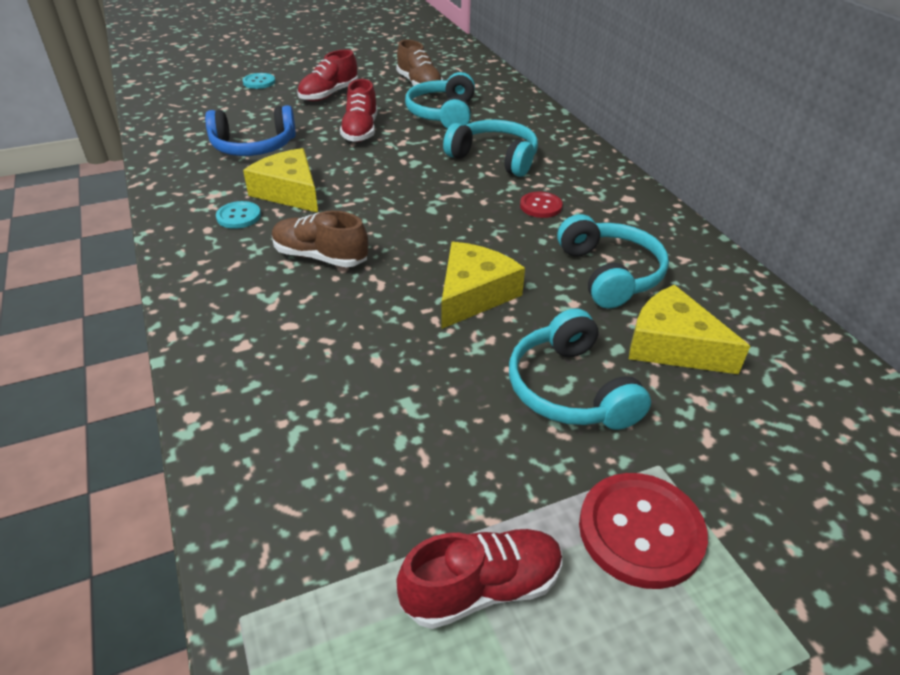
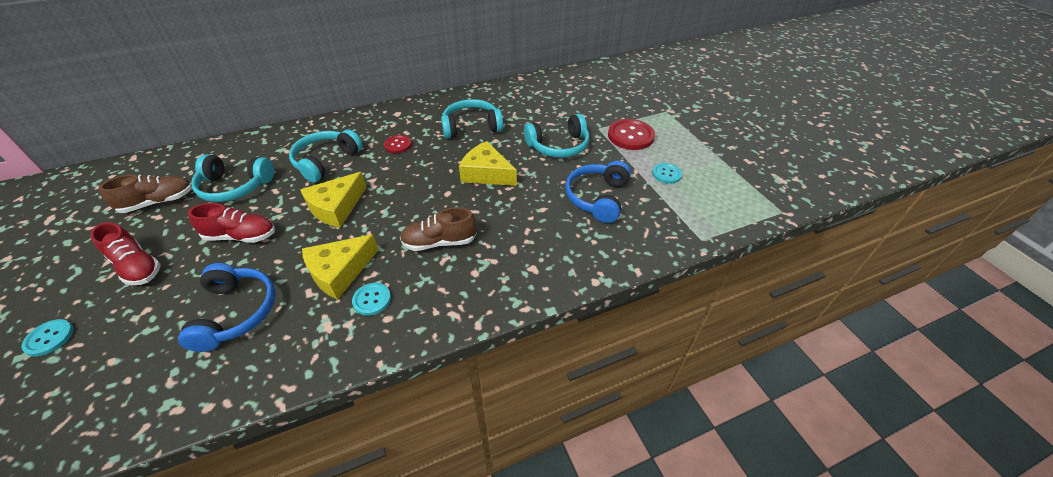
camera: 90 degrees left, 5 degrees up
brown shoe [272,211,368,267] -> brown shoe turned 60 degrees clockwise [400,207,477,251]
red shoe [397,529,563,629] -> turquoise button [652,163,682,184]
yellow cheese [629,285,750,374] -> yellow cheese moved to [300,172,367,228]
none -> blue headphones [565,161,631,223]

